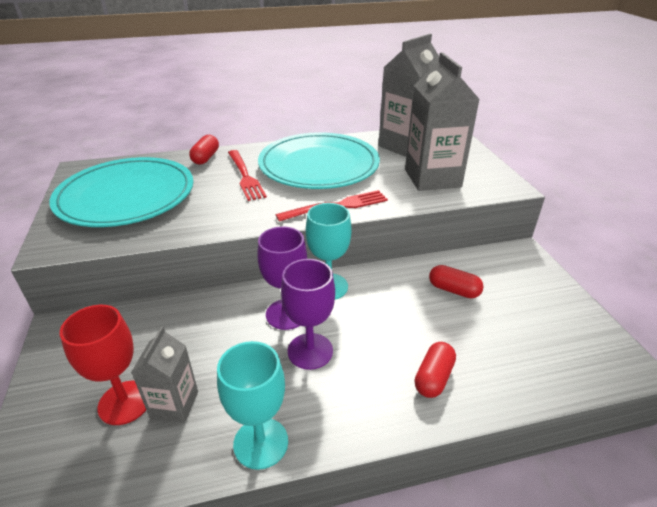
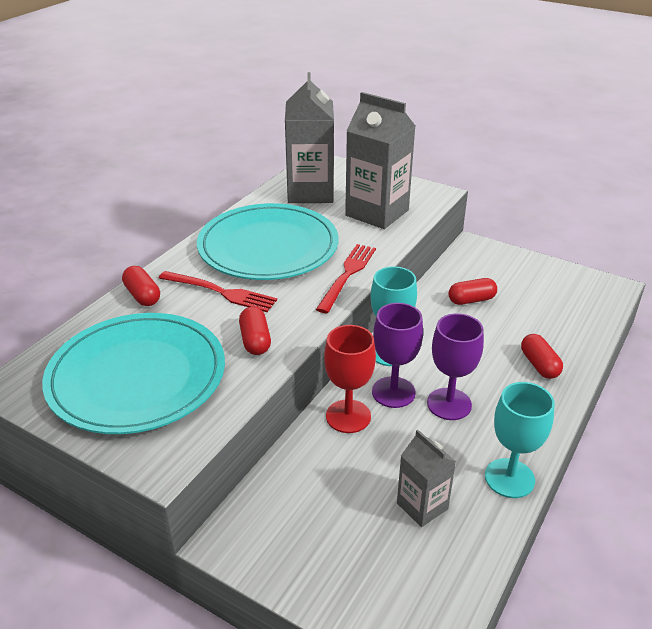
camera: 45 degrees left, 0 degrees up
red goblet [60,305,146,425] -> red goblet moved to [324,325,376,433]
none -> red capsule [239,307,271,355]

